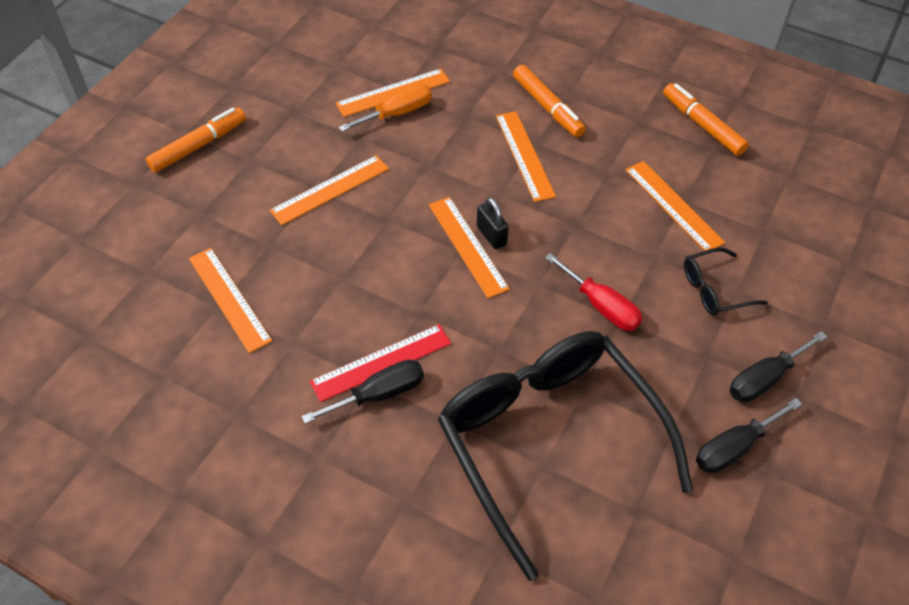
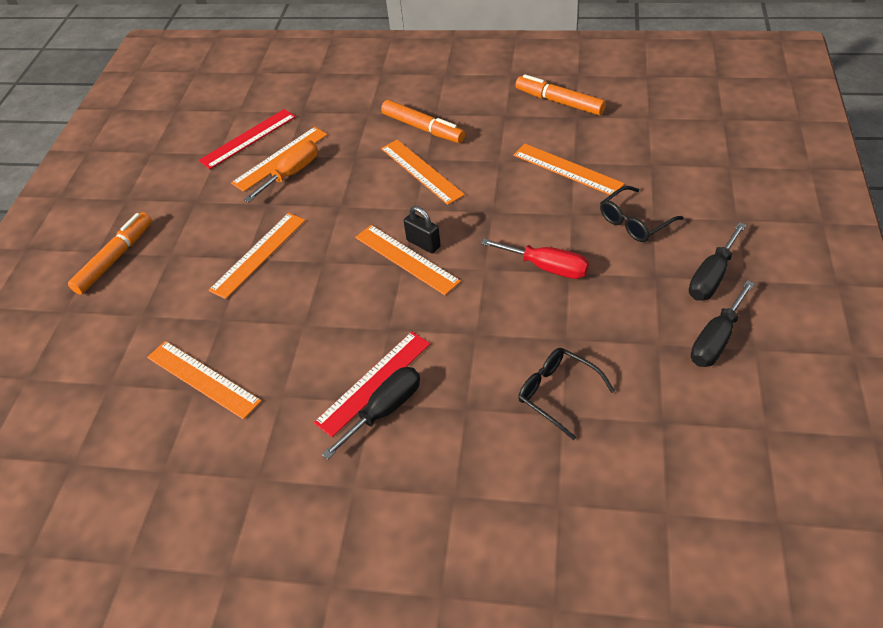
camera: 15 degrees left, 5 degrees down
black glasses [438,331,693,581] -> black glasses [518,348,615,440], size x0.40
none -> red ruler [198,109,296,169]

